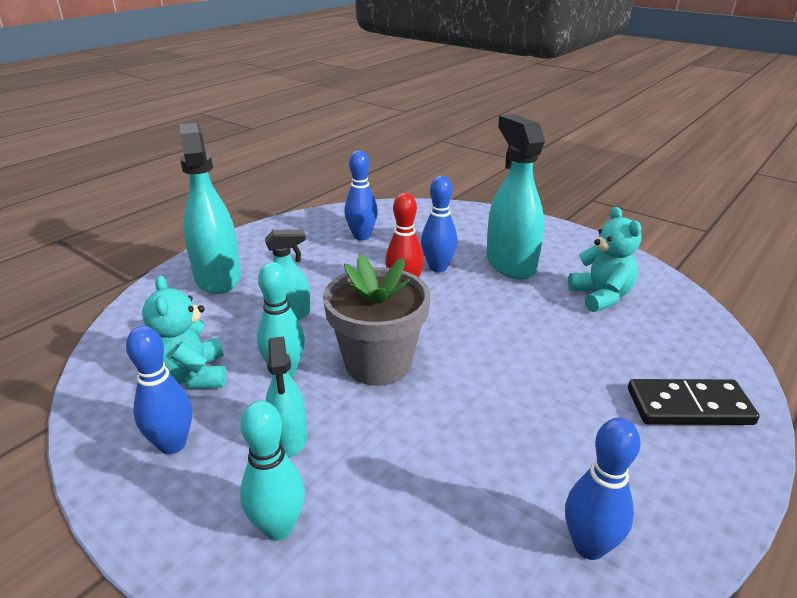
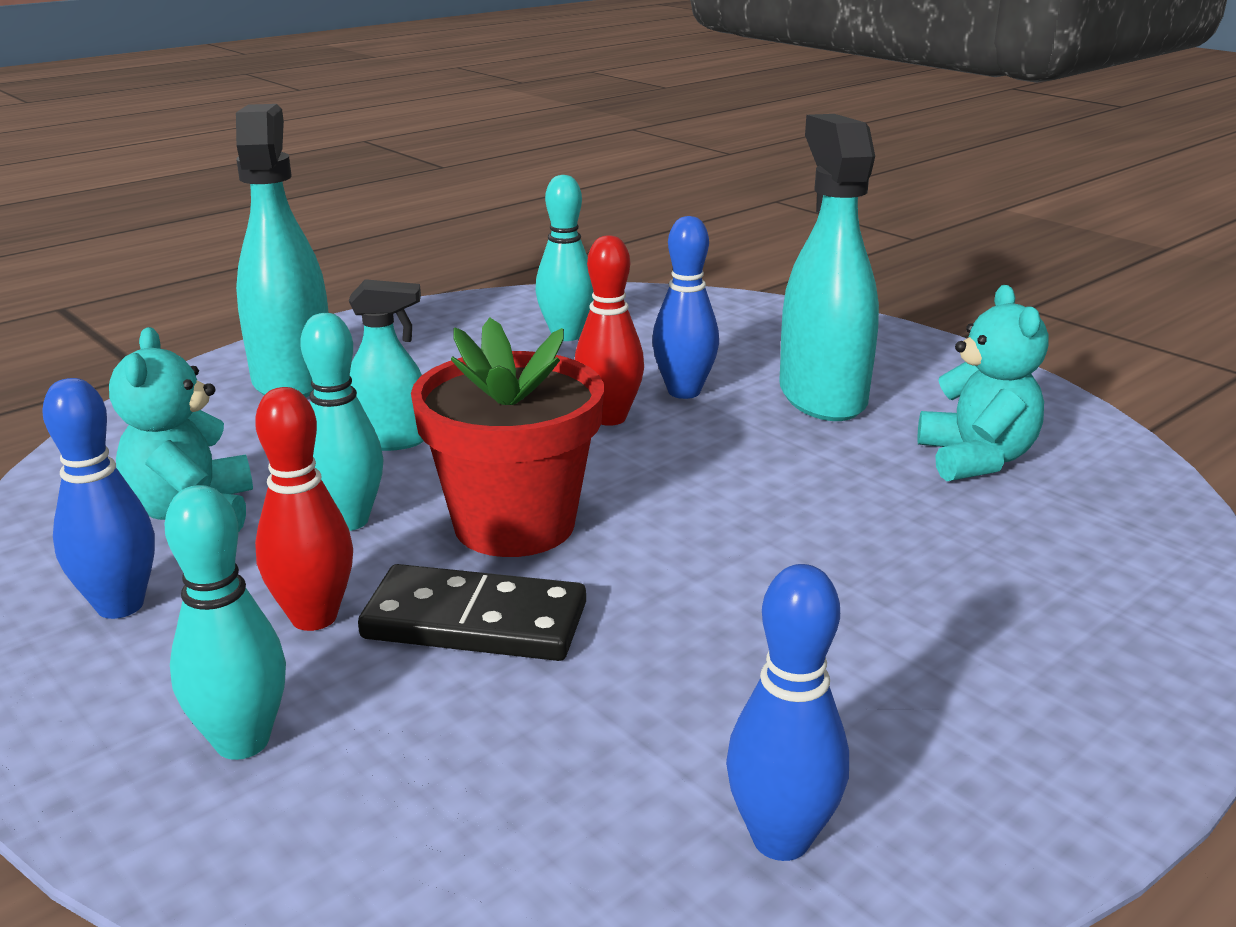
camera: 10 degrees right, 5 degrees down
turquoise spray bottle [266,336,307,457] -> red bowling pin [255,387,353,631]
grey flower pot [323,254,430,385] -> red flower pot [411,318,604,557]
blue bowling pin [344,150,378,240] -> turquoise bowling pin [536,175,594,341]
black domino [628,379,760,425] -> black domino moved to [358,564,586,661]

